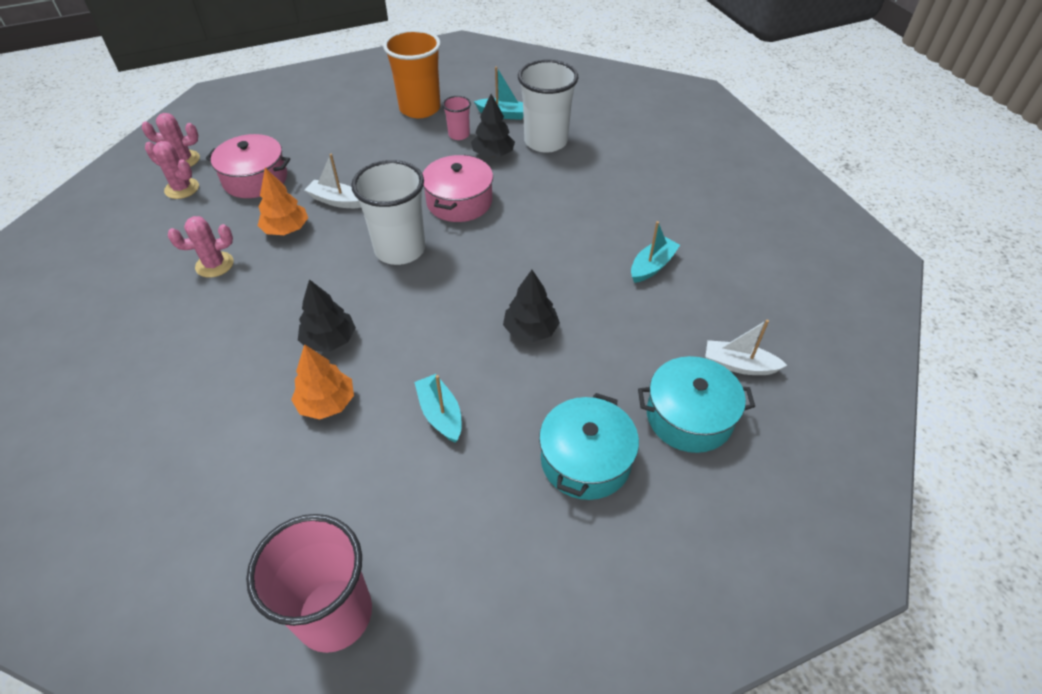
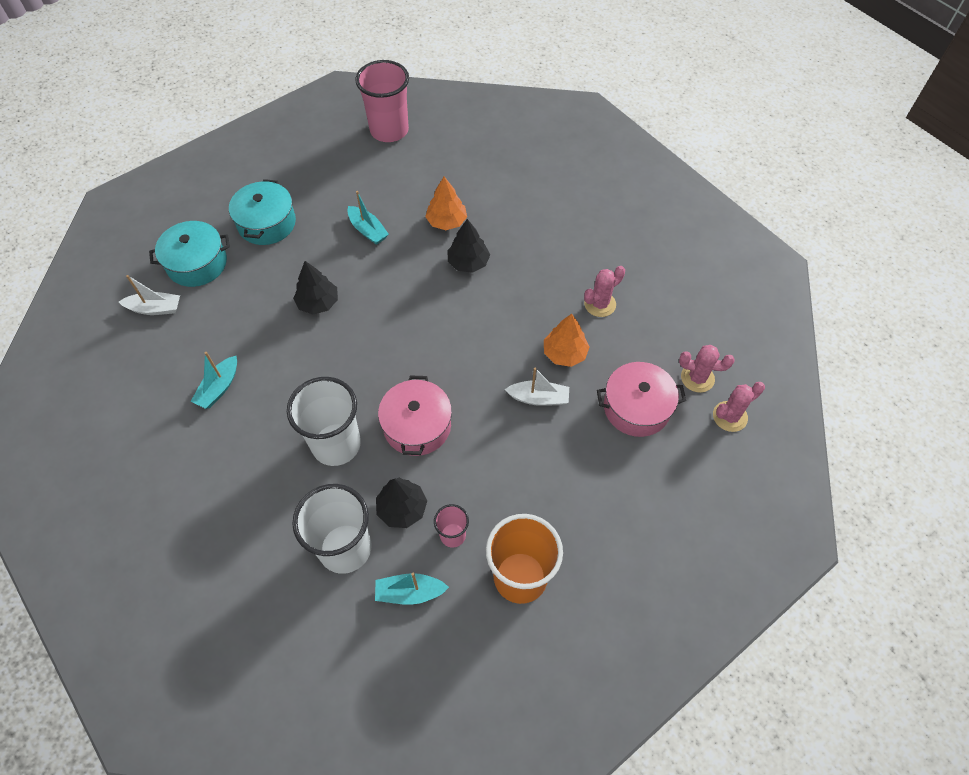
camera: 165 degrees right, 10 degrees up
white cup [351,160,425,265] -> white cup moved to [287,377,361,466]

